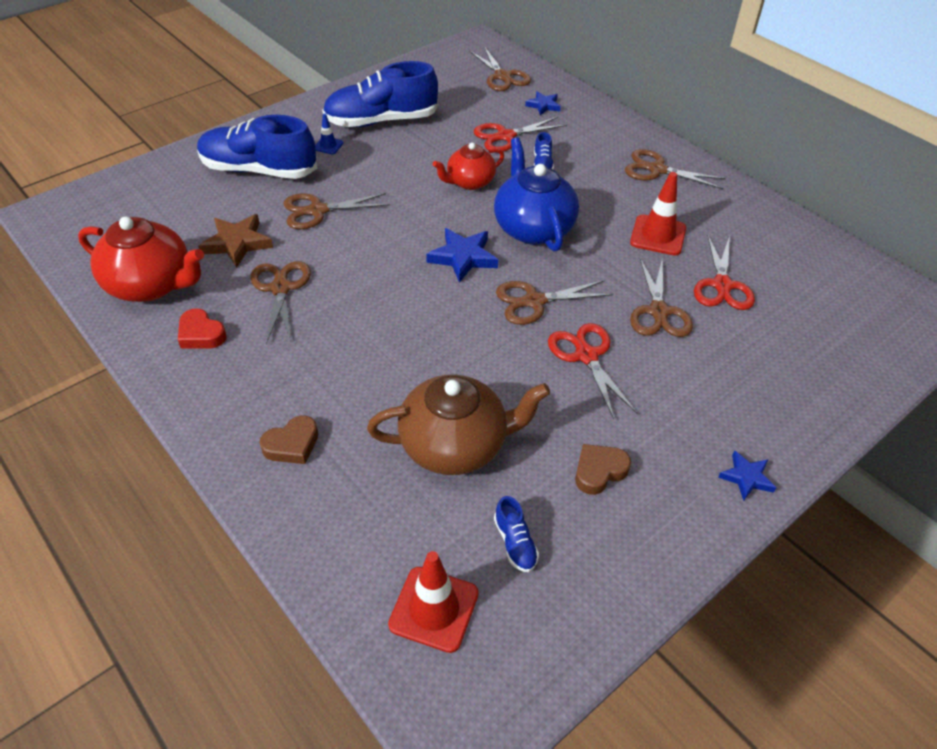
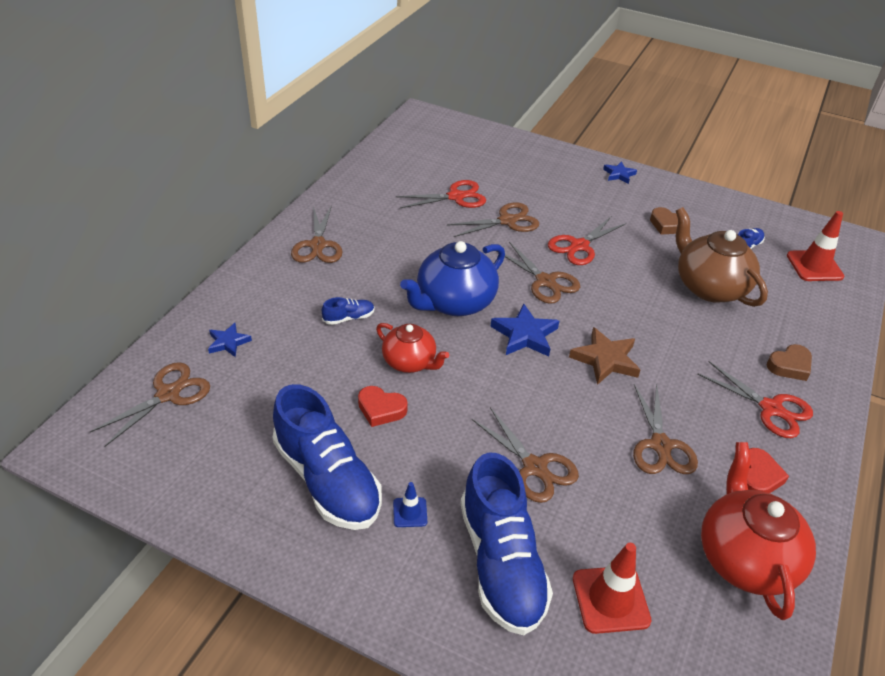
camera: 115 degrees left, 5 degrees down
brown star [198,214,273,268] -> brown star moved to [569,327,640,385]
brown scissors [250,261,311,344] -> brown scissors turned 60 degrees counterclockwise [633,383,698,474]
brown heart [260,416,318,464] -> brown heart turned 120 degrees clockwise [767,344,812,381]
red scissors [474,117,567,152] -> red scissors moved to [697,361,813,438]
red traffic cone [630,172,686,256] -> red traffic cone moved to [573,543,651,634]
none -> red heart [358,386,408,427]

